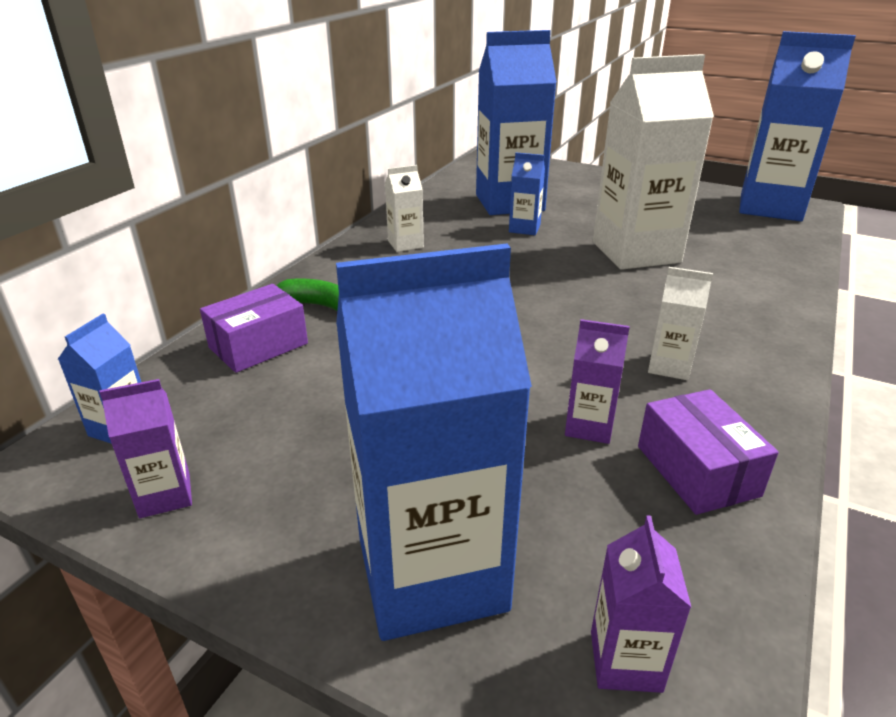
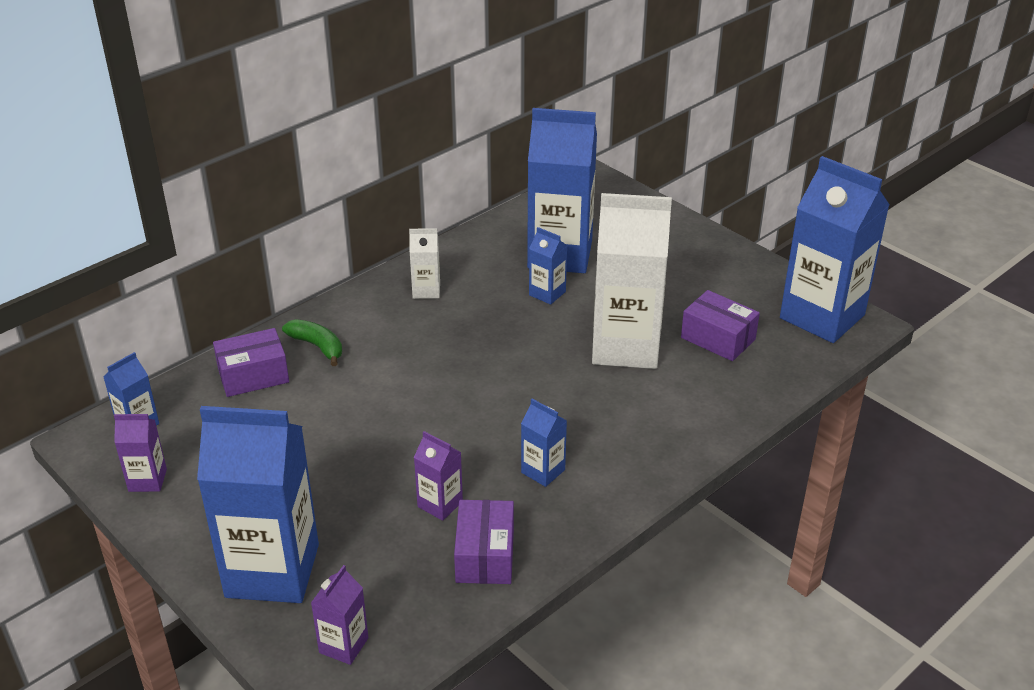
camera: 20 degrees right, 5 degrees up
white carton [648,267,713,380] -> blue carton [521,399,567,487]
none -> purple box [681,290,760,361]

